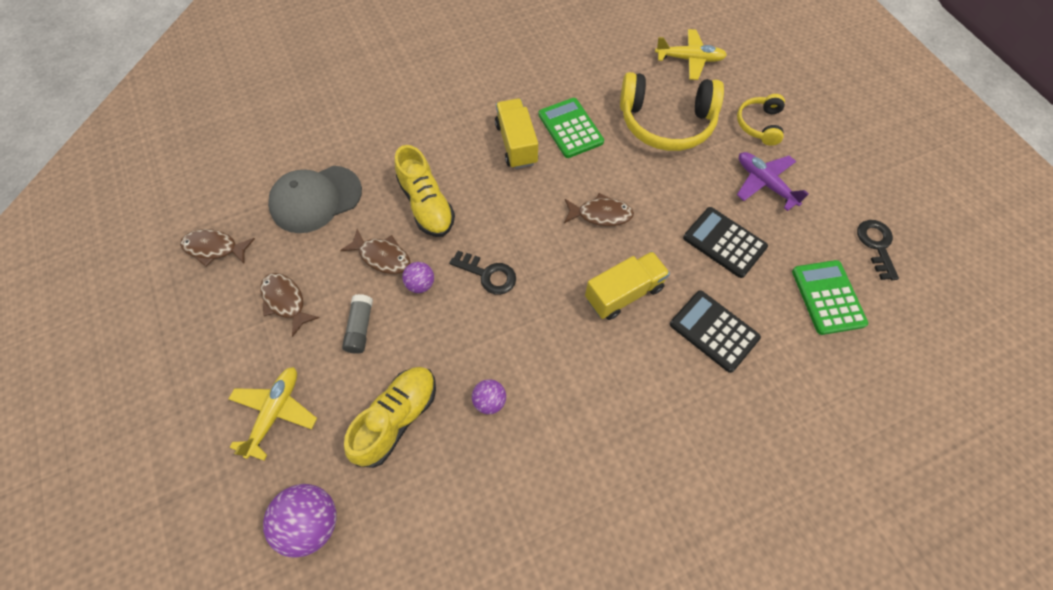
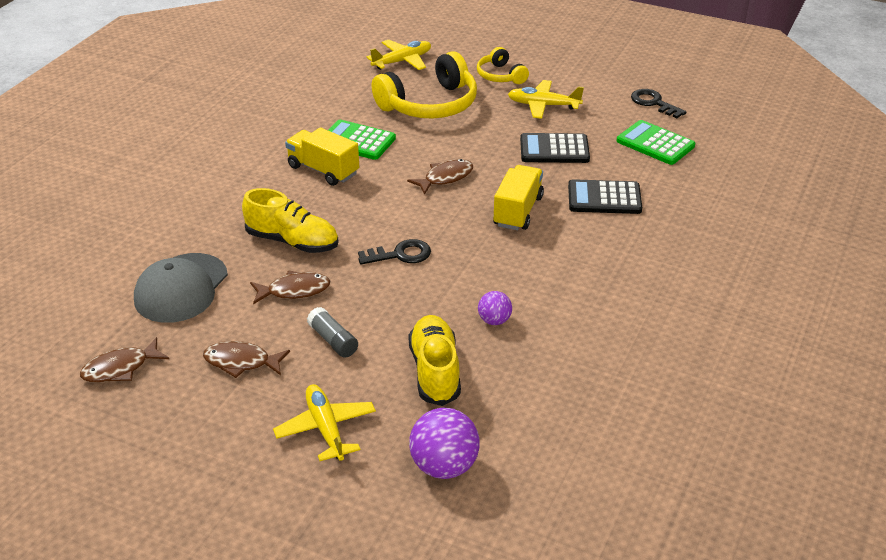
camera: 40 degrees left, 25 degrees down
purple ball [402,262,434,293] -> none
purple plane [737,152,809,211] -> yellow plane [508,80,584,119]

